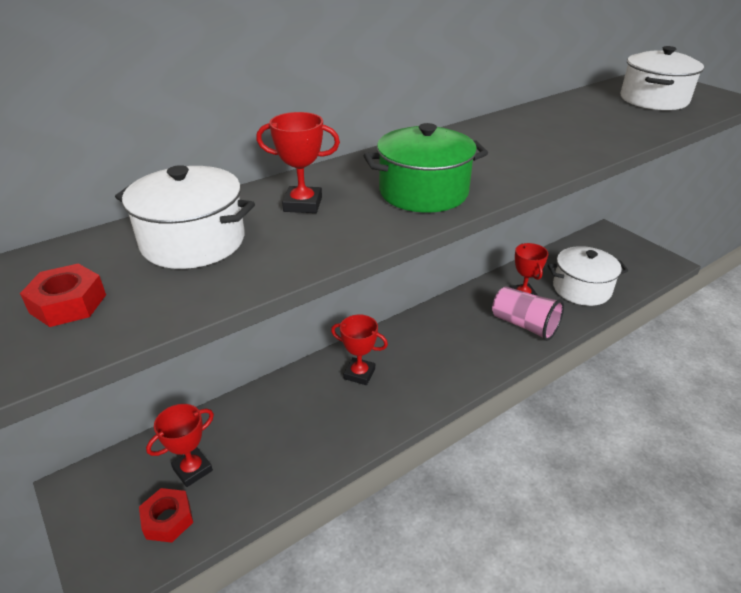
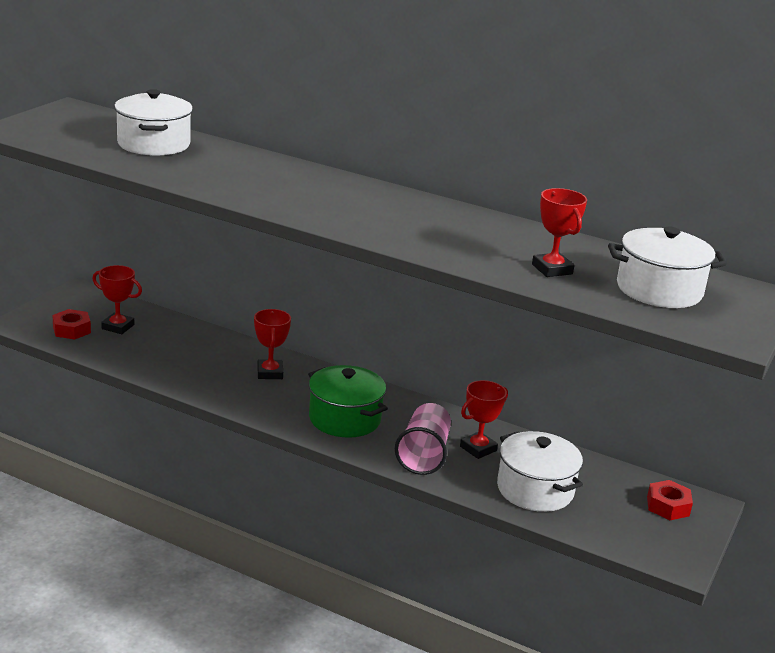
camera: 60 degrees right, 10 degrees down
red nut [20,264,106,327] -> red nut moved to [647,480,693,520]
red trophy [256,112,340,213] -> red trophy moved to [532,188,587,277]
green pot [363,123,488,213] -> green pot moved to [308,365,388,438]

